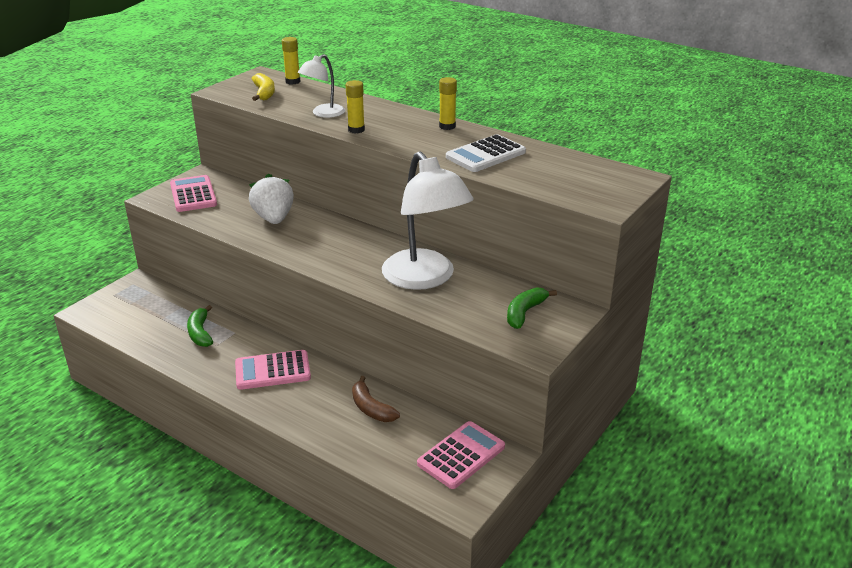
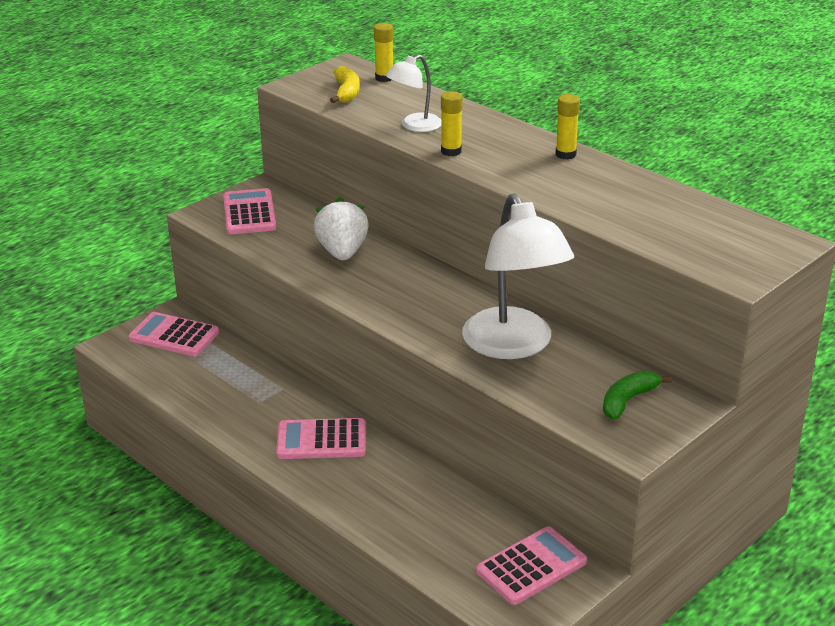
camera: 10 degrees right, 0 degrees up
green banana [187,305,213,347] -> none
brown banana [352,376,400,422] -> none
white calculator [446,134,526,172] -> none
none -> pink calculator [129,312,219,356]

